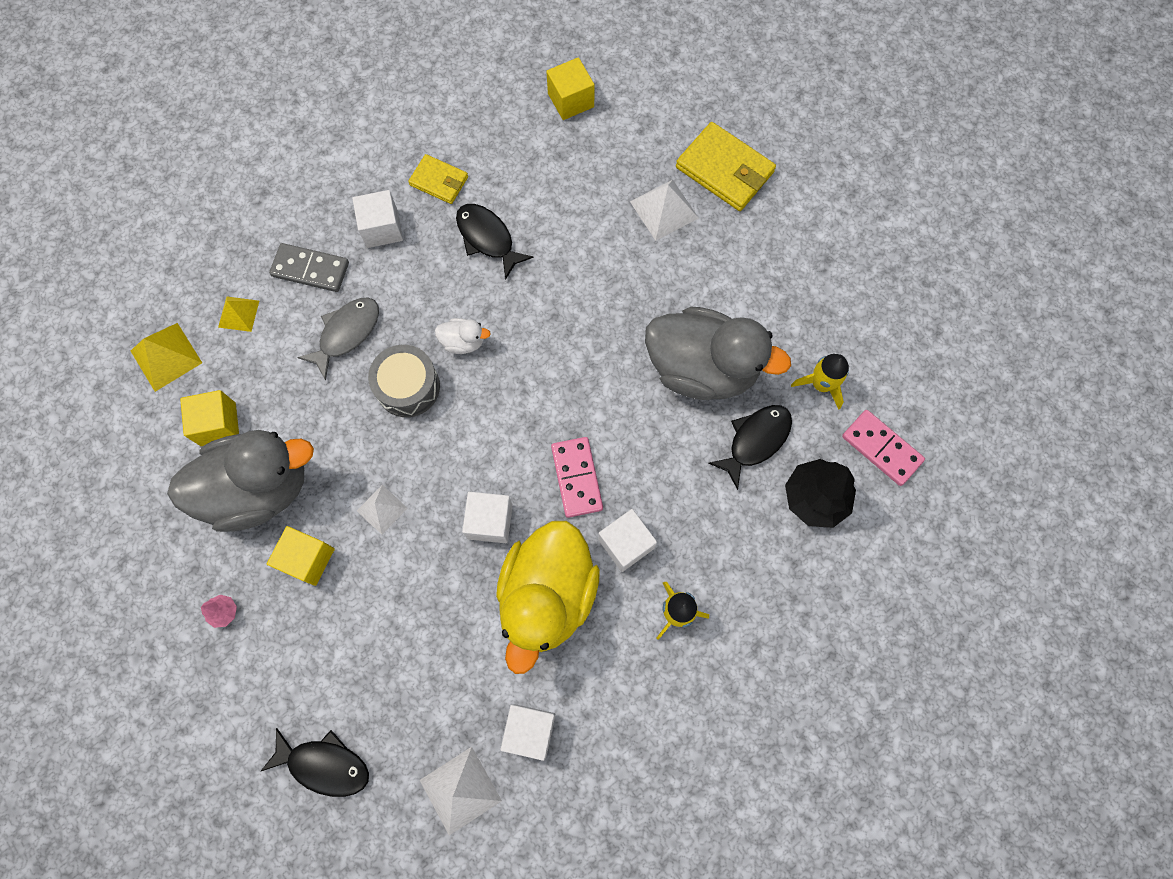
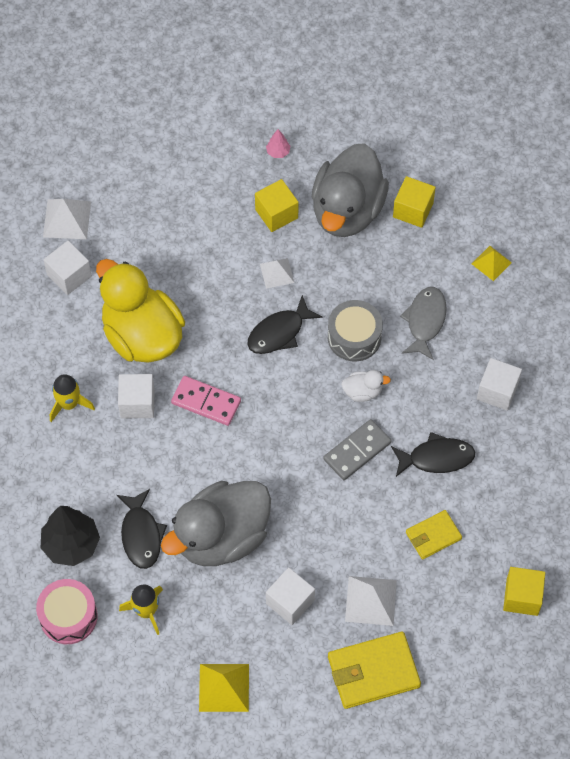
camera: 125 degrees right, 10 degrees down
yellow pyramid [131,323,202,392] -> yellow pyramid moved to [199,664,249,712]
black fish [260,728,369,797] -> black fish moved to [247,295,322,354]
grey domino [269,243,349,292] -> grey domino moved to [323,419,391,480]
grey fish [297,298,379,380] -> grey fish turned 150 degrees counterclockwise [400,287,447,360]
yellow wallet [408,154,468,204] -> yellow wallet moved to [406,510,462,559]
white duck [435,318,491,354] -> white duck turned 135 degrees counterclockwise [341,370,391,402]
white cube [462,492,513,543] -> white cube moved to [266,567,315,625]
pink domino [842,410,925,486] -> pink drum [36,579,98,644]

